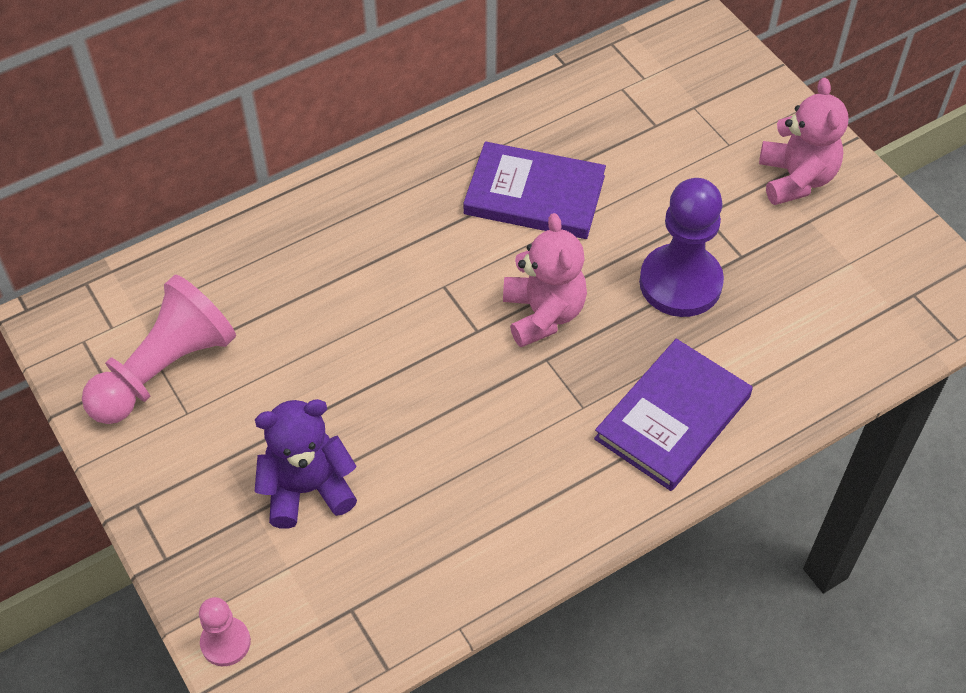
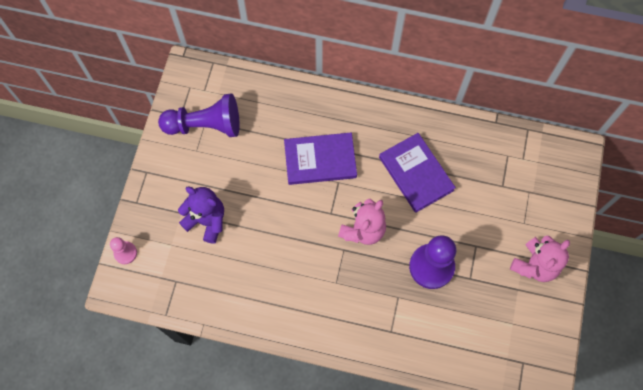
camera: 45 degrees right, 15 degrees up
pink pawn [82,275,236,424] -> purple pawn [158,94,240,137]
purple book [594,339,753,491] -> purple book moved to [284,133,357,185]

